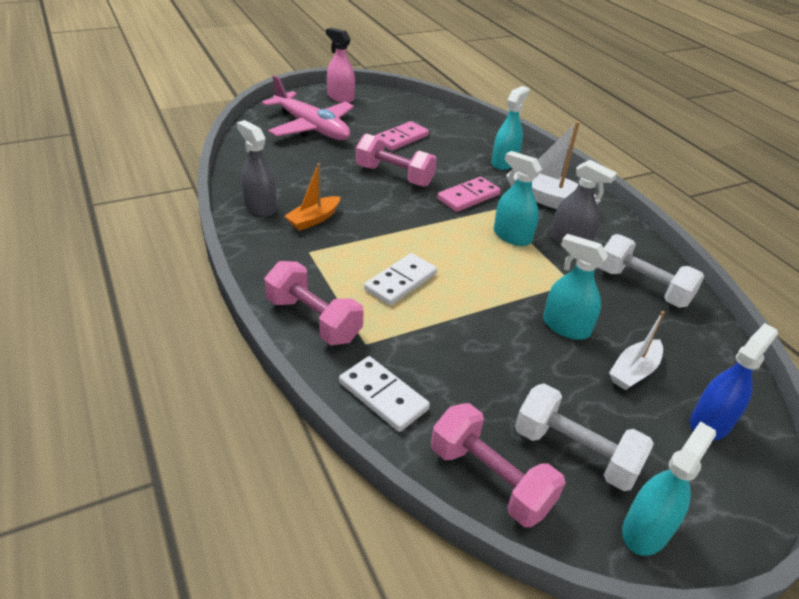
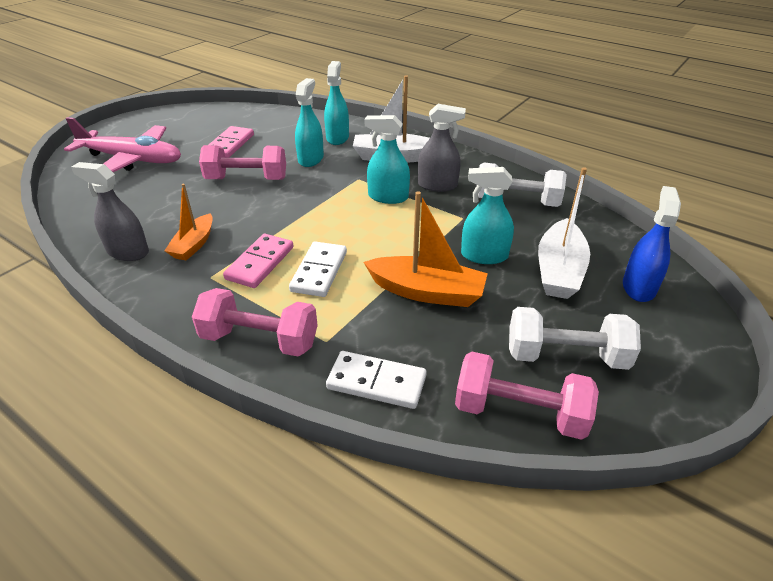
camera: 25 degrees left, 0 degrees up
pink spray bottle [326,28,355,103] -> none
pink domino [437,177,500,212] -> pink domino moved to [223,234,293,288]
white boat [609,311,665,390] -> white boat [538,167,590,299], size x1.57
turquoise spray bottle [622,421,716,556] -> turquoise spray bottle moved to [295,78,324,167]
none -> orange boat [364,191,488,307]

